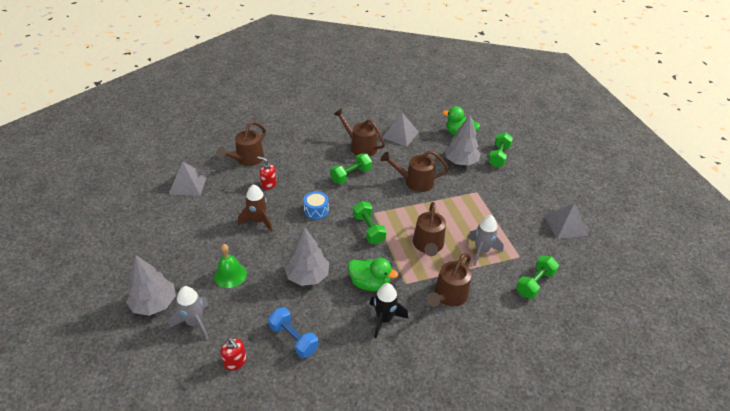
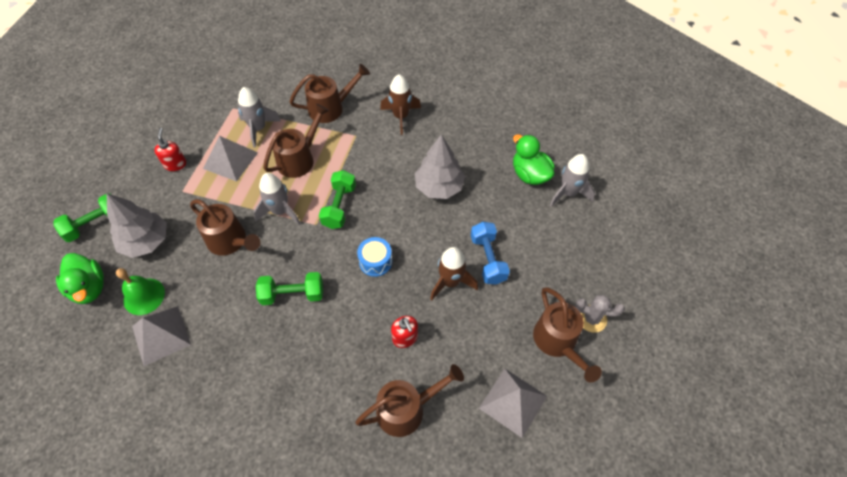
camera: 145 degrees left, 15 degrees up
grey tree [126,255,176,316] -> none
green bell [214,244,247,288] -> green bell moved to [116,268,165,315]
red soap dispenser [221,338,247,371] -> red soap dispenser moved to [154,128,186,171]
blue dumbbell [268,307,318,358] -> blue dumbbell moved to [471,222,510,284]
brown watering can [334,108,385,157] -> brown watering can moved to [533,287,602,383]
green duck [348,258,398,291] -> green duck moved to [513,134,554,185]
black rocket [370,283,408,339] -> brown rocket [380,74,421,135]
green dumbbell [516,255,559,299] -> none
grey pyramid [544,203,588,239] -> grey pyramid moved to [203,136,258,182]
none -> grey rocket [254,173,301,225]
none -> grey cactus [576,295,625,333]

